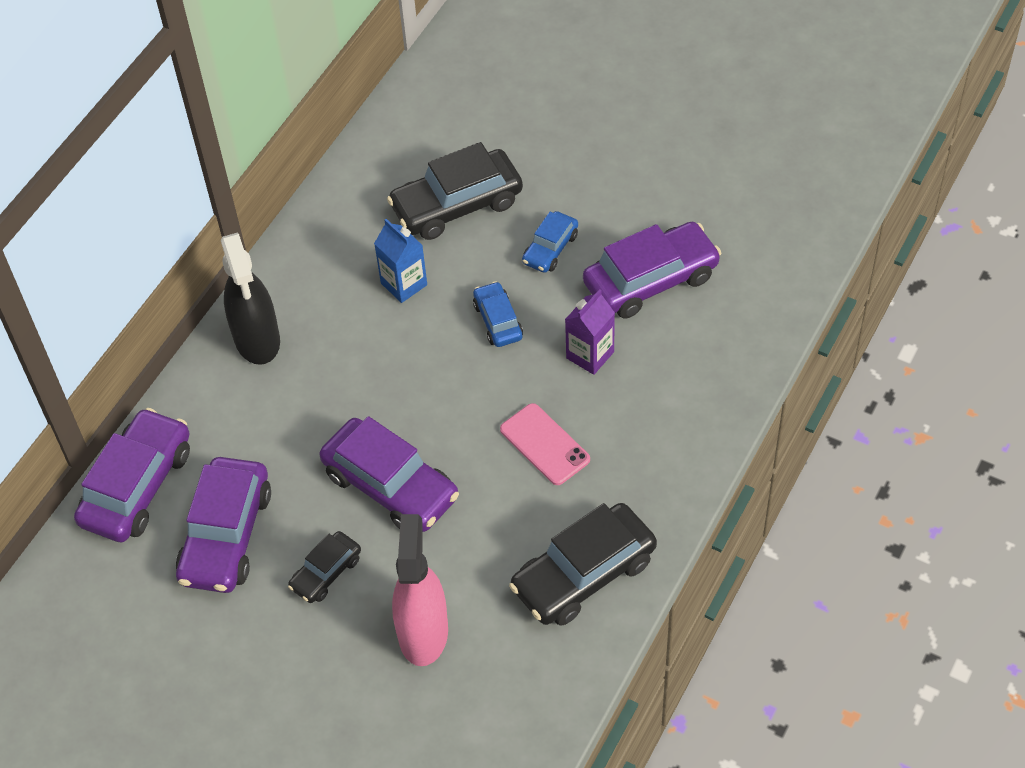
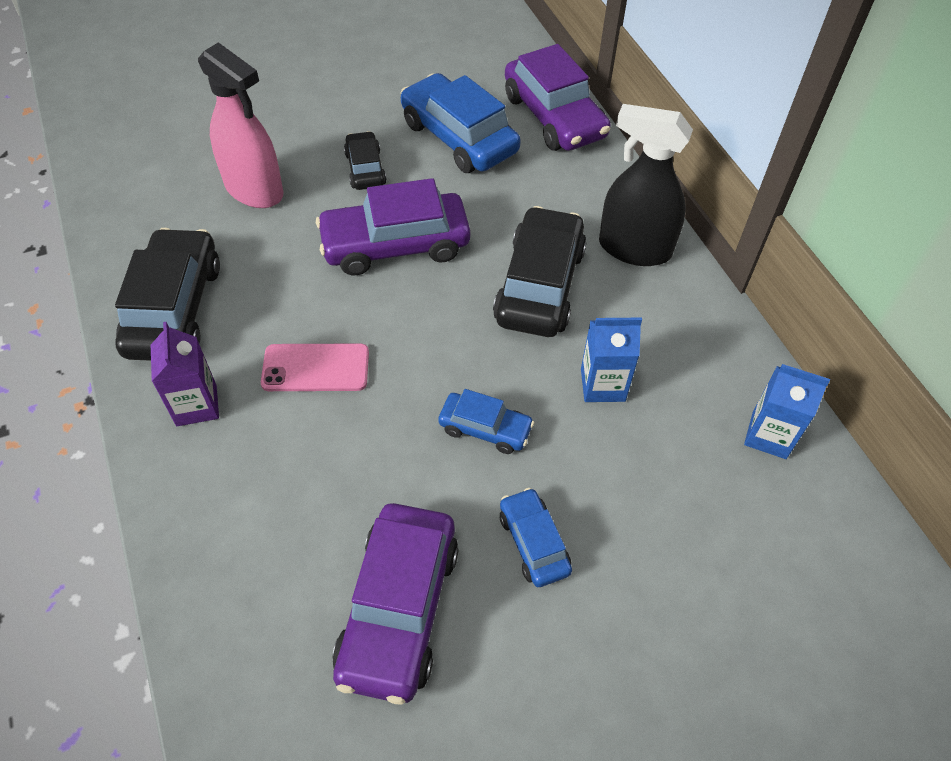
camera: 125 degrees right, 0 degrees up
purple car [176,457,271,593] -> blue car [400,73,521,173]
black car [387,142,523,240] -> black car moved to [493,206,586,337]
purple carton [565,289,615,375] -> purple carton moved to [151,322,219,426]
none -> blue carton [744,364,830,459]

